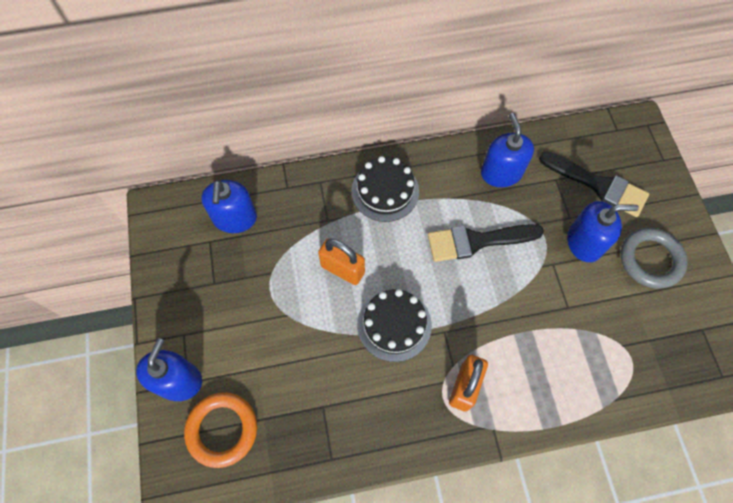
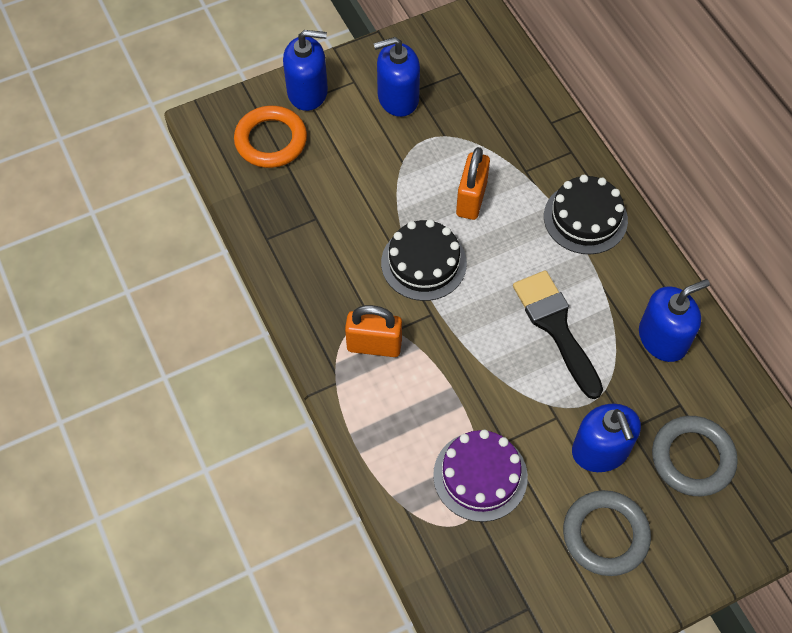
camera: 75 degrees right, 5 degrees down
blue soap dispenser [201,180,257,233] -> blue soap dispenser moved to [373,37,420,117]
black brush [539,151,649,217] -> grey ring [652,416,738,496]
none -> purple cake [433,430,528,522]

